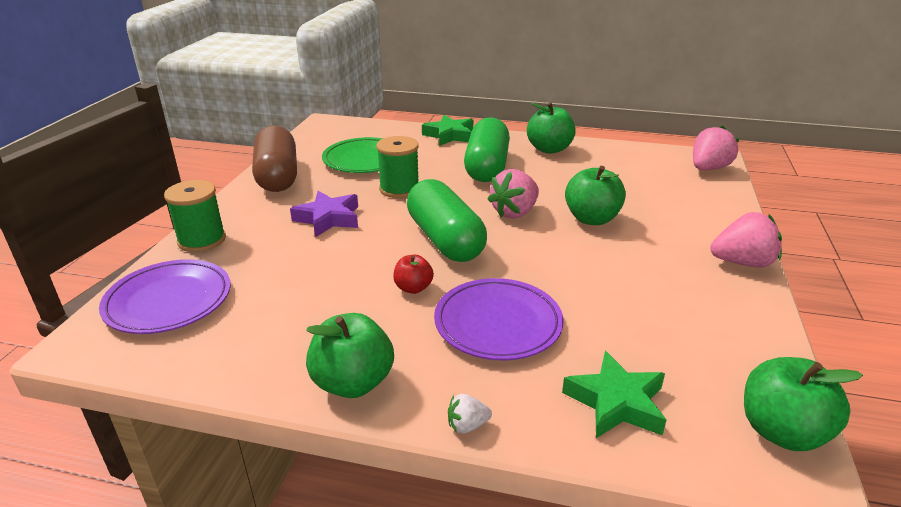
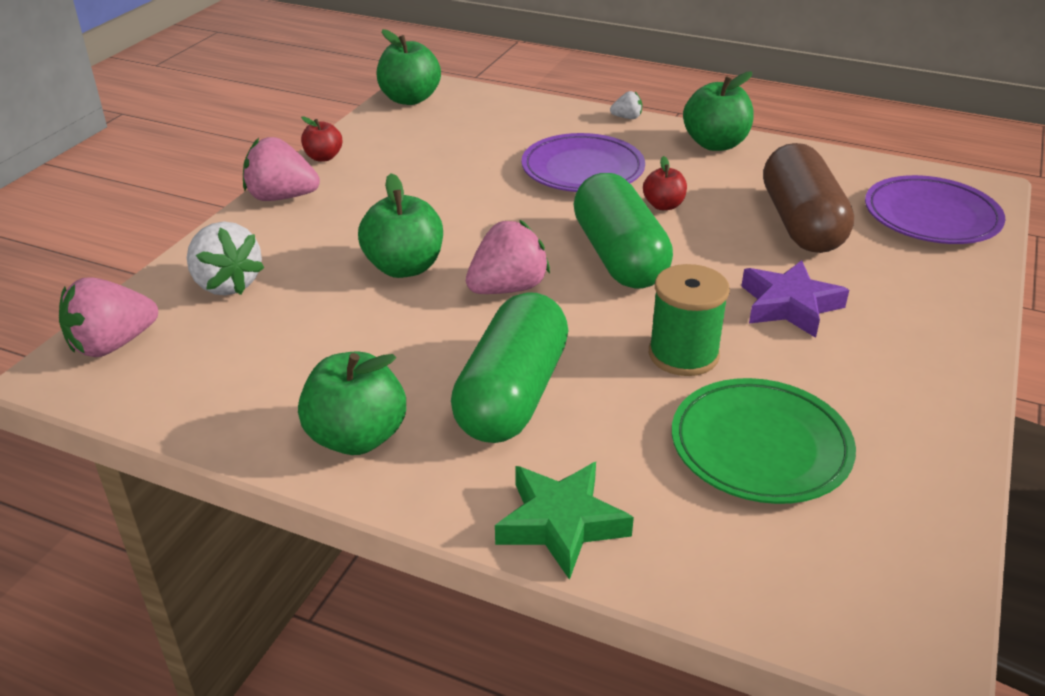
camera: 170 degrees left, 5 degrees up
green spool [164,180,226,252] -> none
brown capsule [252,125,297,192] -> brown capsule moved to [763,143,854,253]
green star [562,351,666,438] -> none
none -> white strawberry [187,221,265,295]
none -> red apple [301,117,342,162]

